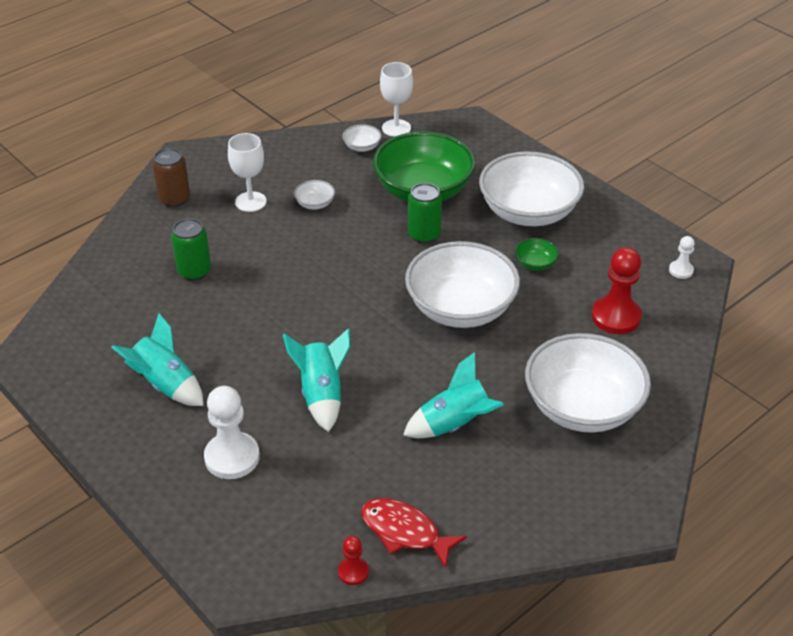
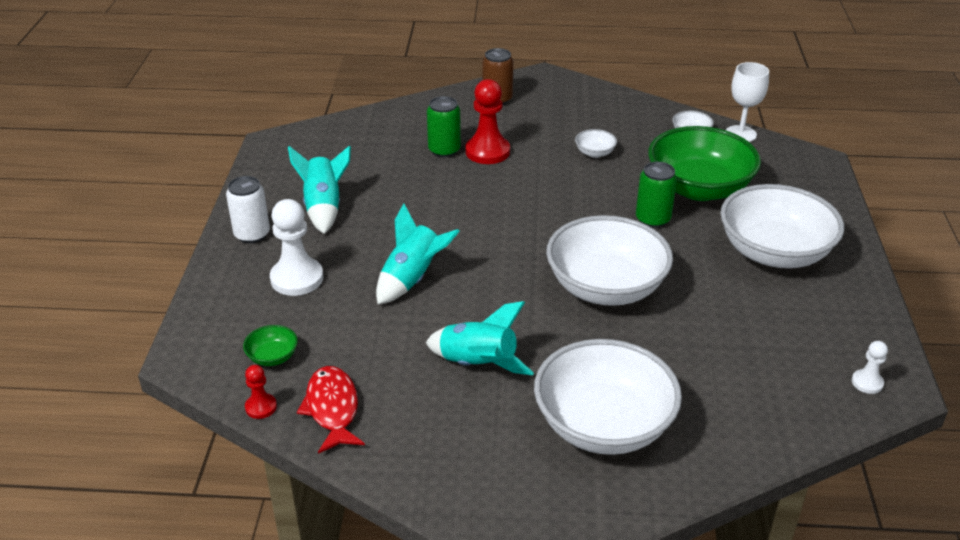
camera: 45 degrees right, 5 degrees down
white goblet [228,133,267,212] -> none
green bowl [515,238,559,271] -> green bowl moved to [243,325,298,366]
red pawn [592,247,642,334] -> red pawn moved to [465,79,510,164]
none -> white can [226,176,270,243]

